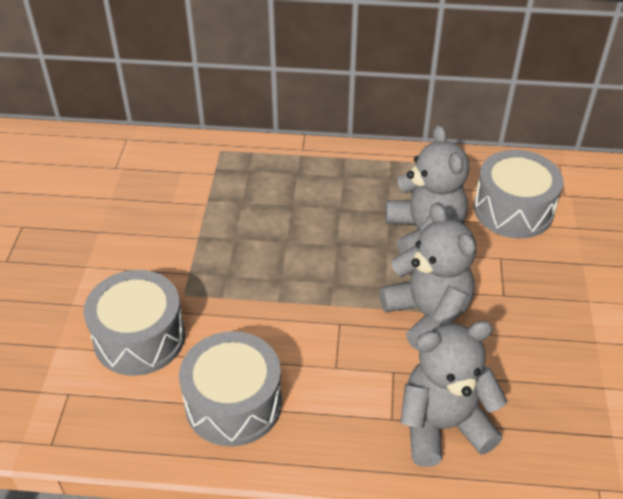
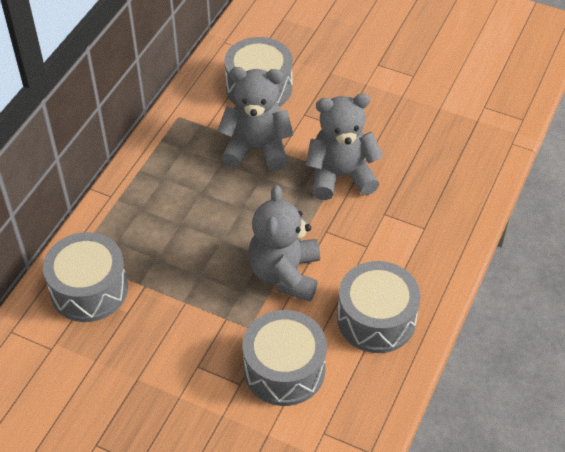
camera: 70 degrees left, 5 degrees up
grey teddy bear [400,321,507,467] -> grey teddy bear moved to [248,185,320,301]
none -> grey drum [43,232,128,322]

